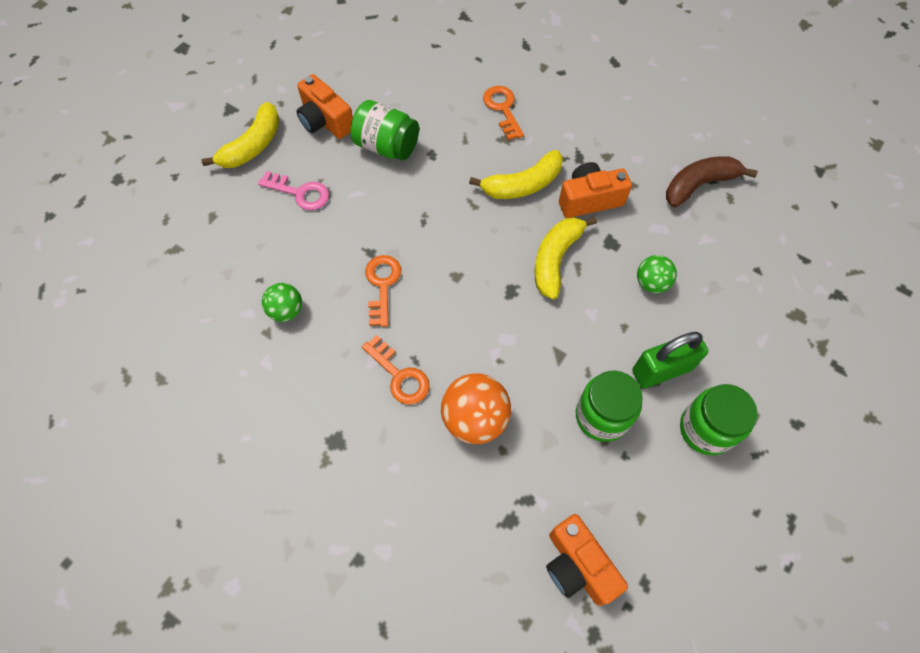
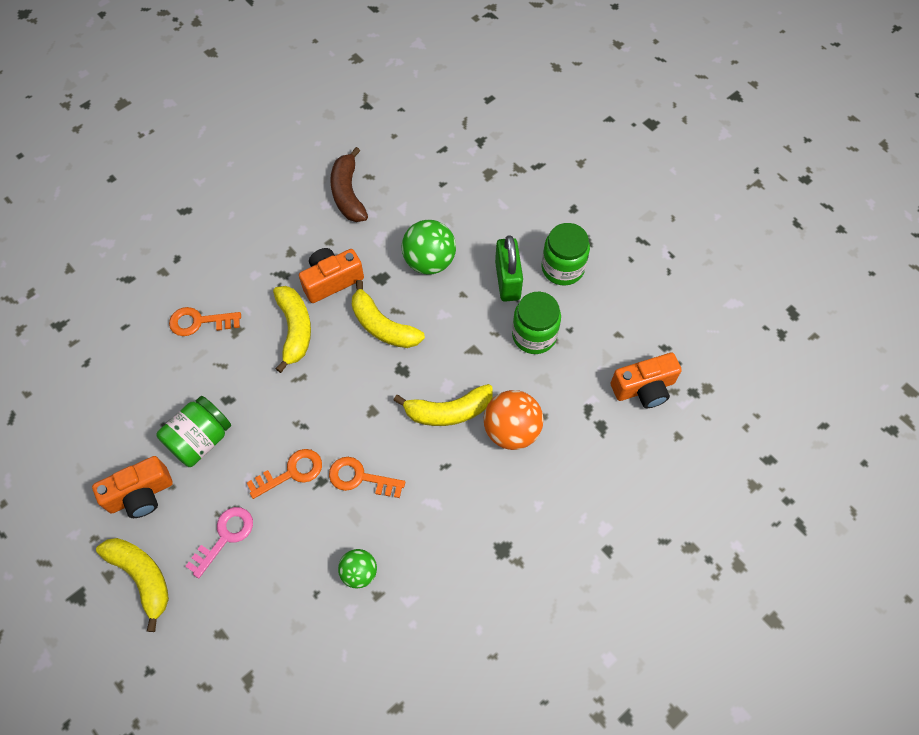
camera: 75 degrees left, 0 degrees up
orange key [362,335,430,405] -> orange key moved to [247,449,322,499]
orange camera [559,162,632,218] -> orange camera turned 60 degrees clockwise [299,248,364,303]
green ball [637,255,677,293] -> green ball [401,220,456,274], size x1.64
none -> yellow banana [393,384,493,426]

